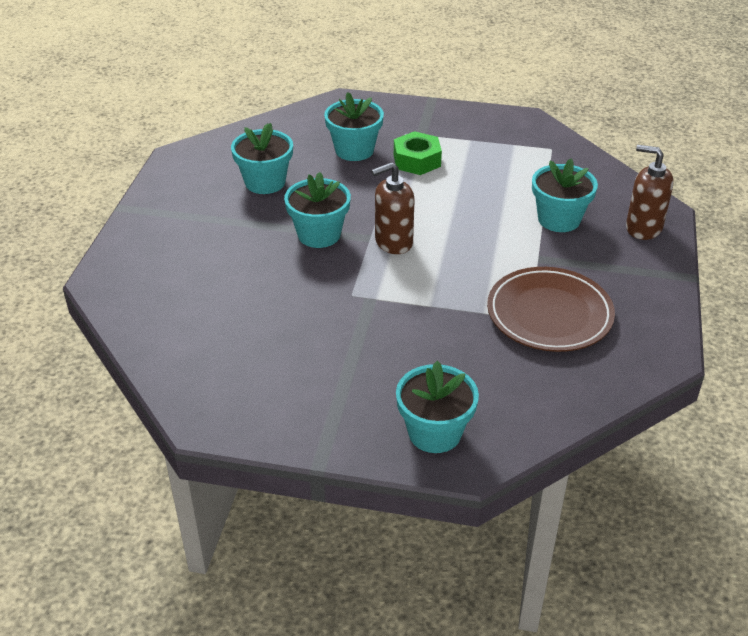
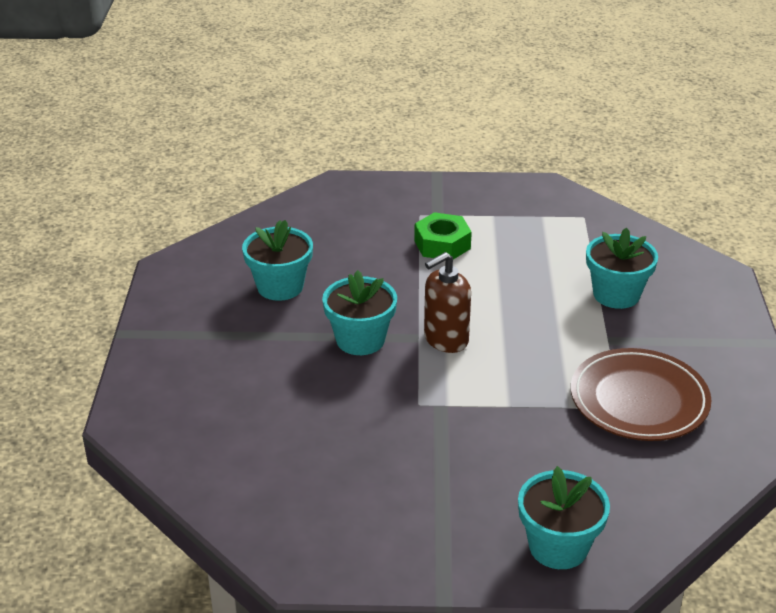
camera: 10 degrees left, 5 degrees down
turquoise flower pot [324,92,384,161] -> none
brown soap dispenser [626,145,674,240] -> none

